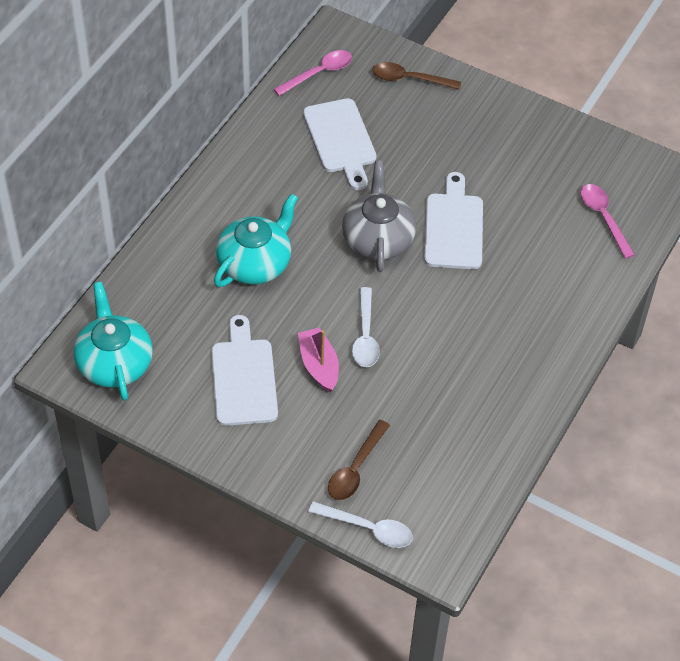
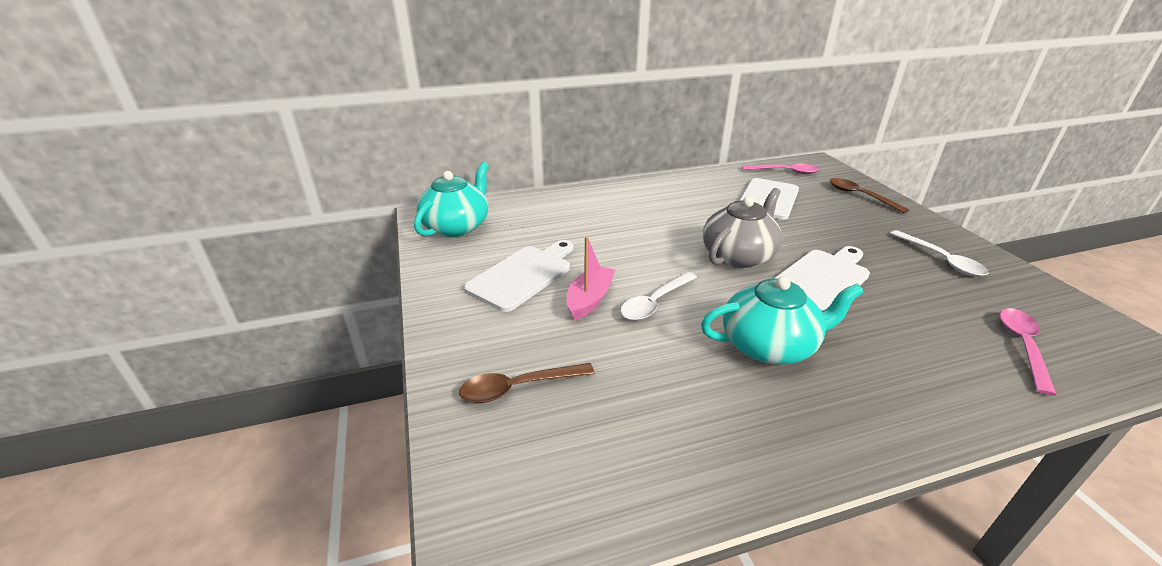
camera: 45 degrees right, 20 degrees down
turquoise teapot [214,193,298,287] -> turquoise teapot moved to [701,276,864,364]
white spoon [308,501,413,548] -> white spoon moved to [890,230,988,276]

